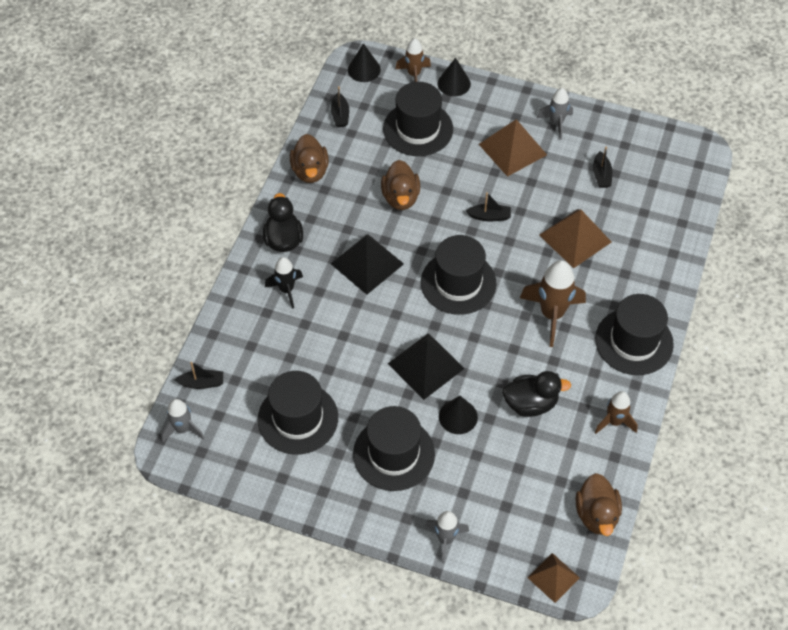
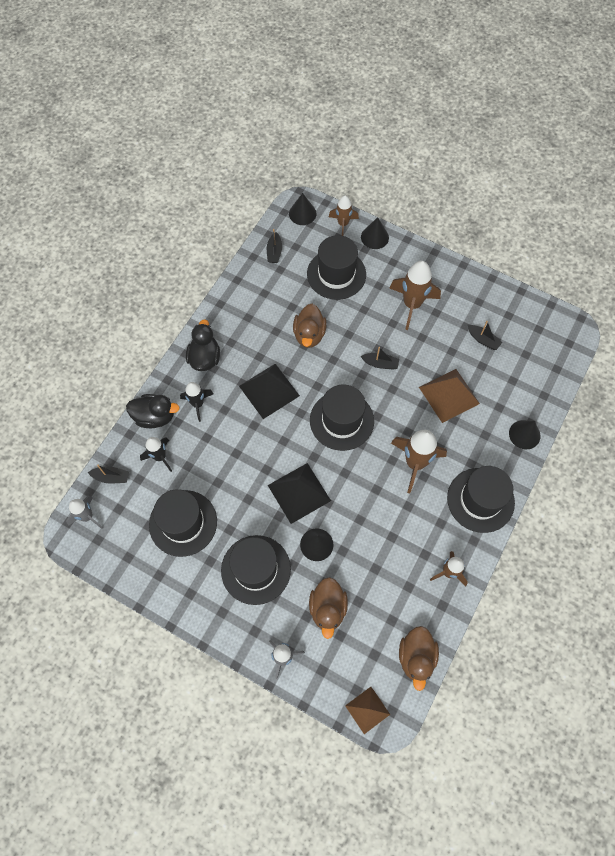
camera: 10 degrees right, 10 degrees up
brown duck [290,134,329,183] -> brown duck moved to [309,577,348,639]
brown pyramid [479,119,547,177] -> brown rocket [389,261,441,330]
black duck [502,371,571,417] -> black duck moved to [126,394,180,428]
grey rocket [537,88,573,140] -> none
black boat [593,146,612,188] -> black boat turned 60 degrees counterclockwise [468,321,503,350]
none -> black rocket [140,437,172,472]
none -> black cone [509,420,541,449]

